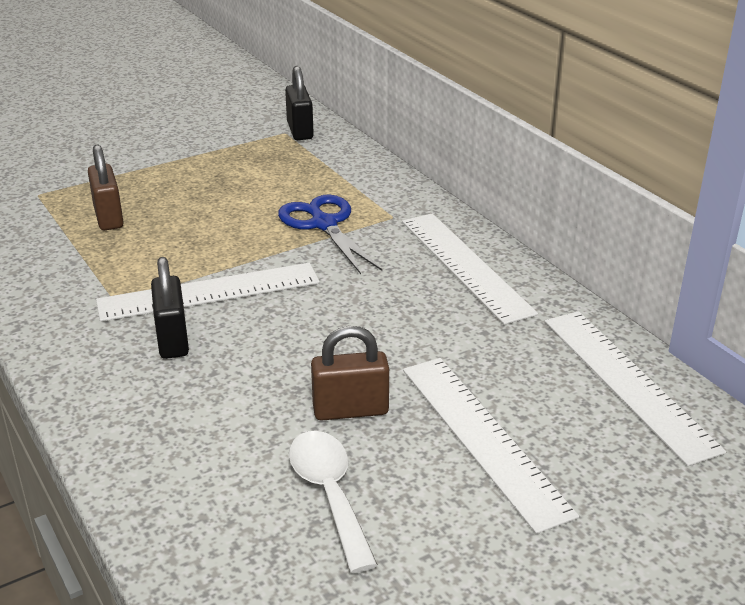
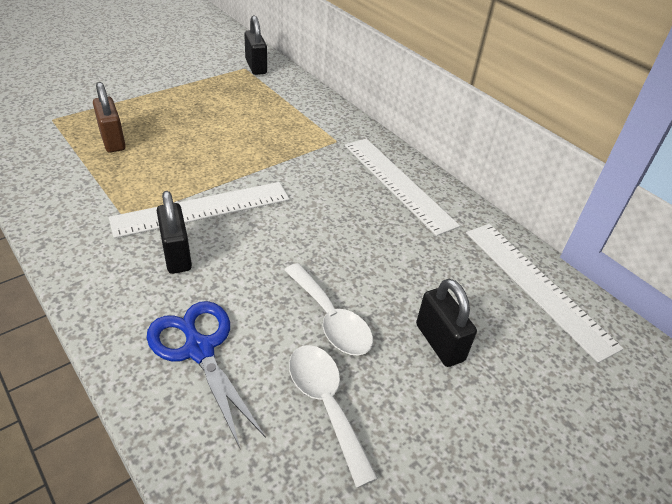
camera: 10 degrees left, 10 degrees up
blue scissors [278,195,382,274] -> blue scissors moved to [147,301,266,448]
brown padlock [311,326,389,421] -> white spoon [284,263,373,356]
white ruler [403,358,579,534] -> black padlock [416,279,477,367]

